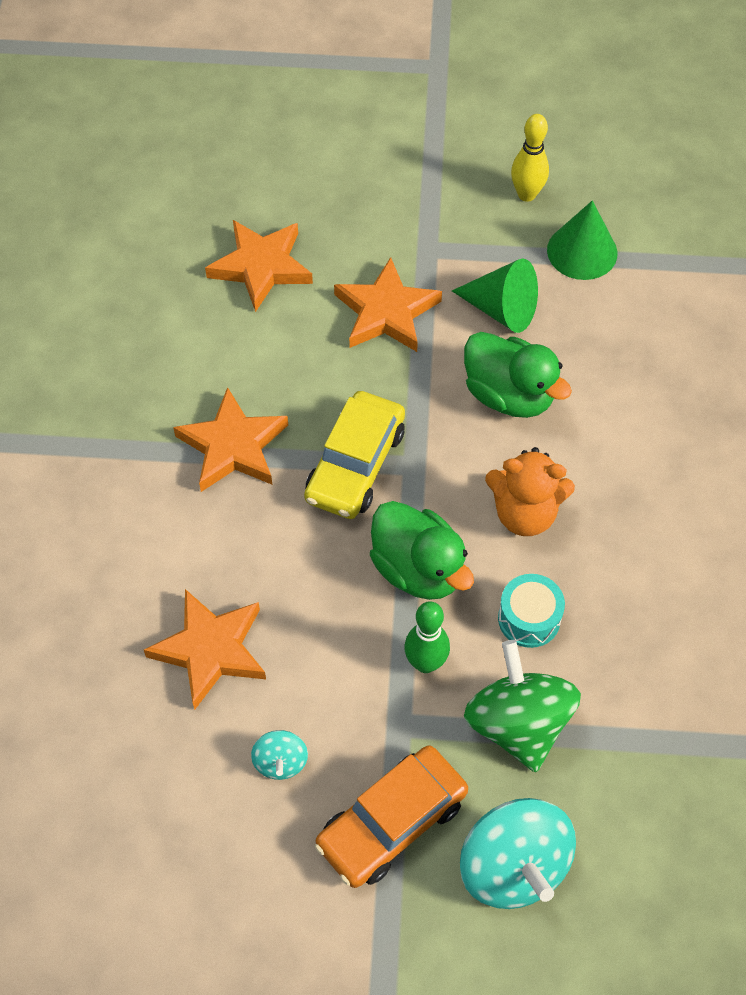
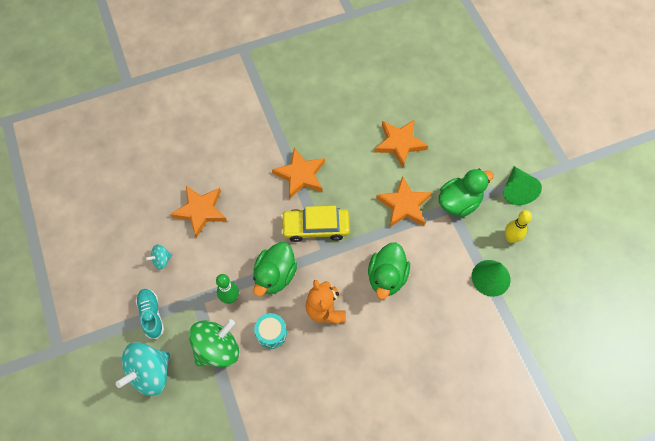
camera: 65 degrees right, 5 degrees up
orange car [315,745,468,888] -> turquoise shoe [136,289,164,339]
green cone [452,258,538,333] -> green cone moved to [503,166,542,205]
none -> green duck [439,169,494,217]

